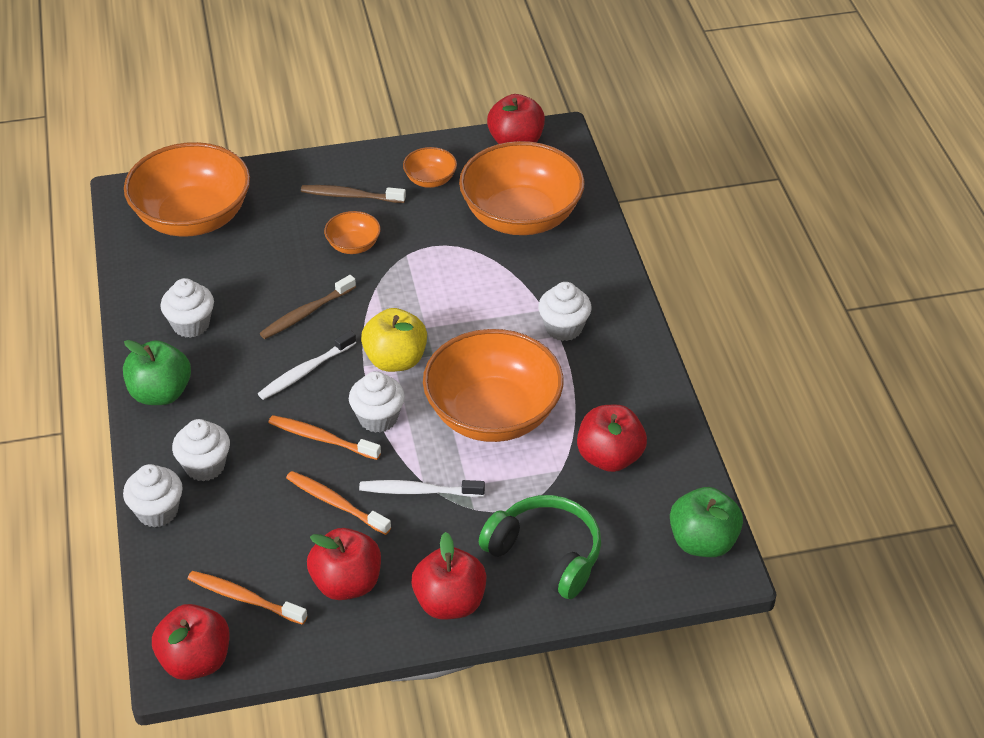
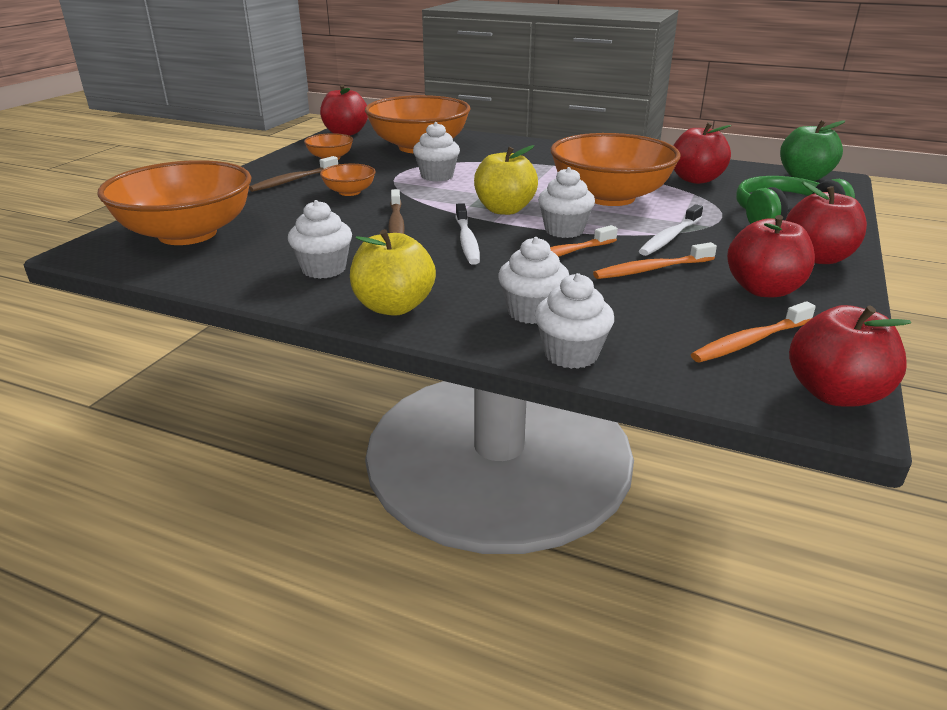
camera: 55 degrees left, 15 degrees down
green apple [123,340,191,405] -> yellow apple [350,229,436,316]
white cupcake [538,282,592,341] -> white cupcake moved to [413,122,460,182]

